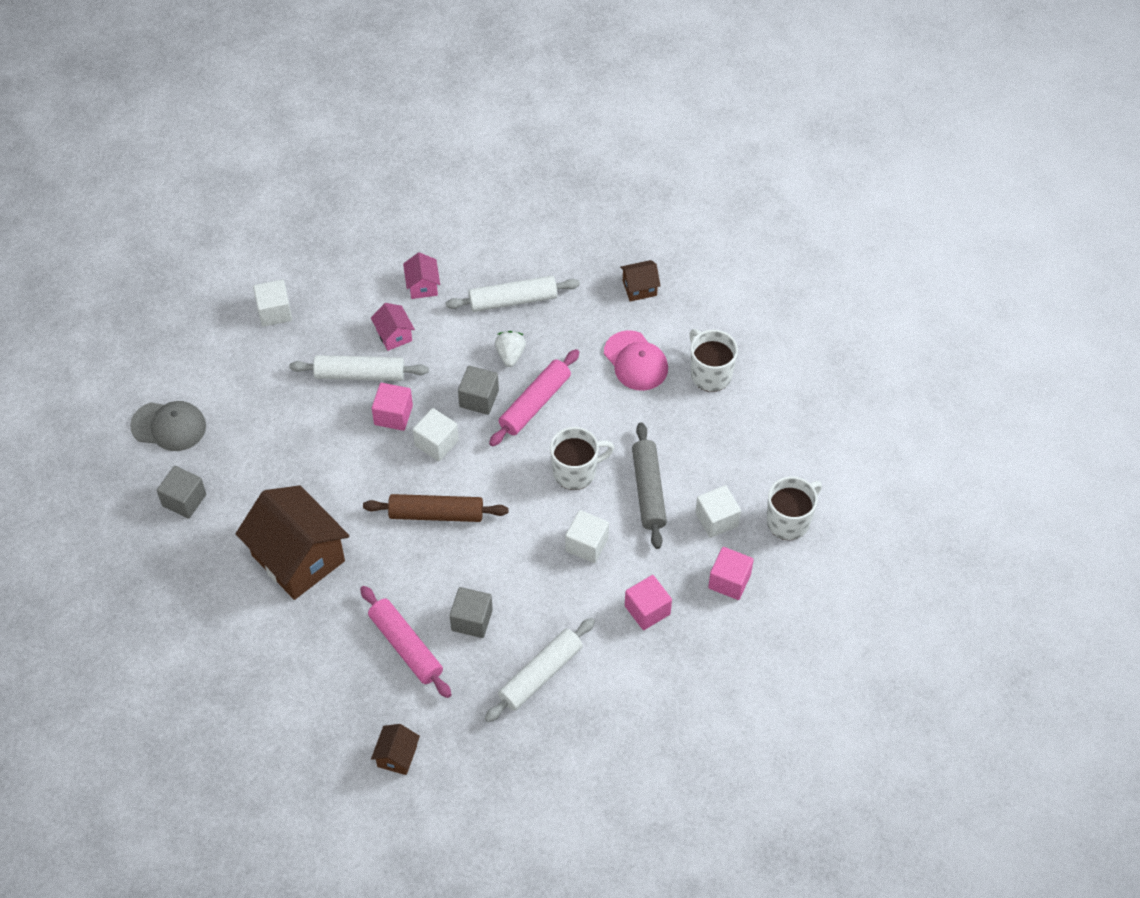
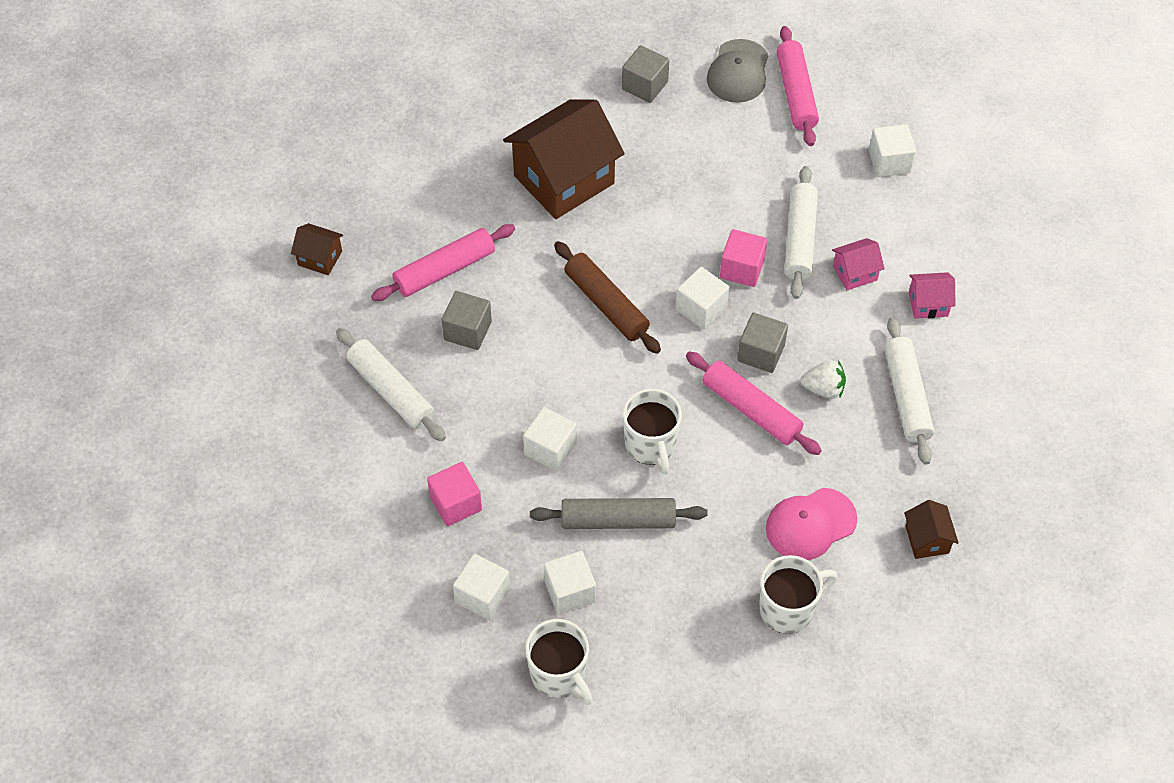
camera: 95 degrees right, 0 degrees up
brown rolling pin [363,494,509,522] -> brown rolling pin turned 45 degrees counterclockwise [554,241,661,354]
pink cube [708,547,754,600] -> white cube [453,554,510,620]
none -> pink rolling pin [777,26,819,146]

